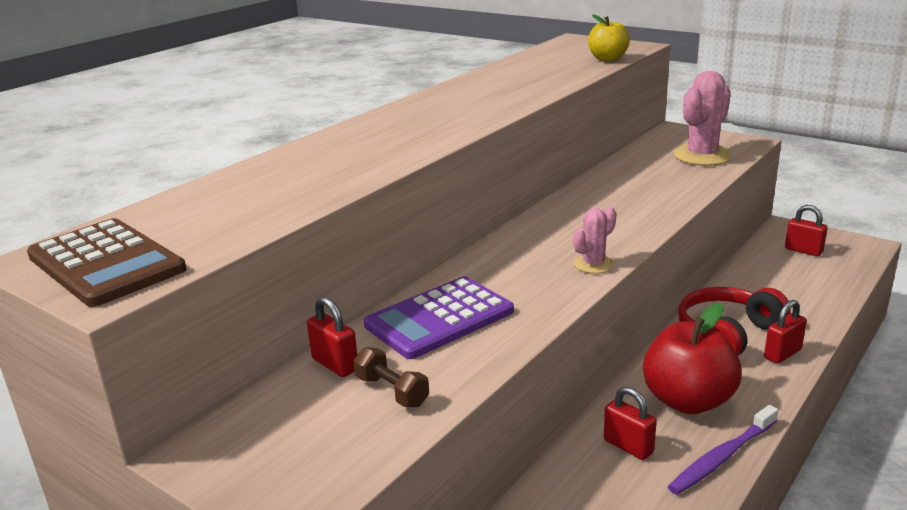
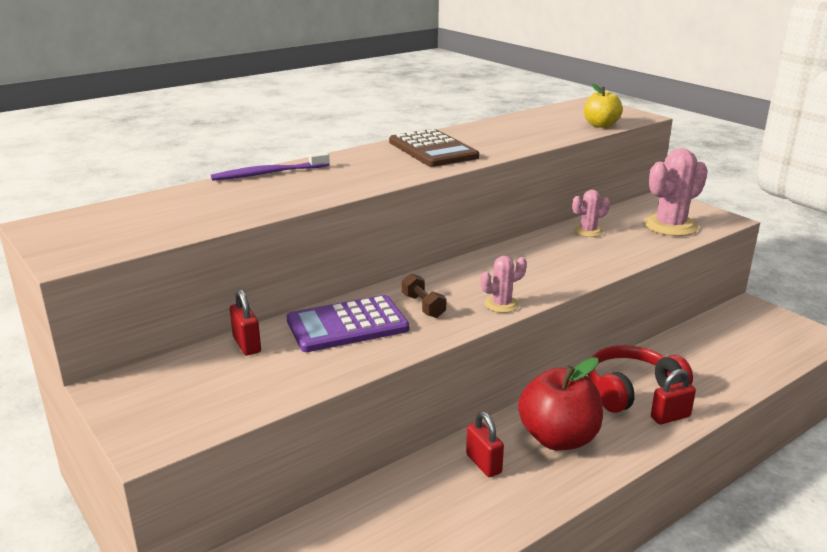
camera: 15 degrees right, 0 degrees up
brown calculator [27,218,186,307] -> brown calculator moved to [389,129,479,167]
brown dumbbell [353,347,429,407] -> brown dumbbell moved to [402,273,446,318]
purple toothbrush [668,405,778,495] -> purple toothbrush moved to [211,152,330,181]
red padlock [785,205,828,256] -> none
none -> pink cactus [572,190,610,237]

